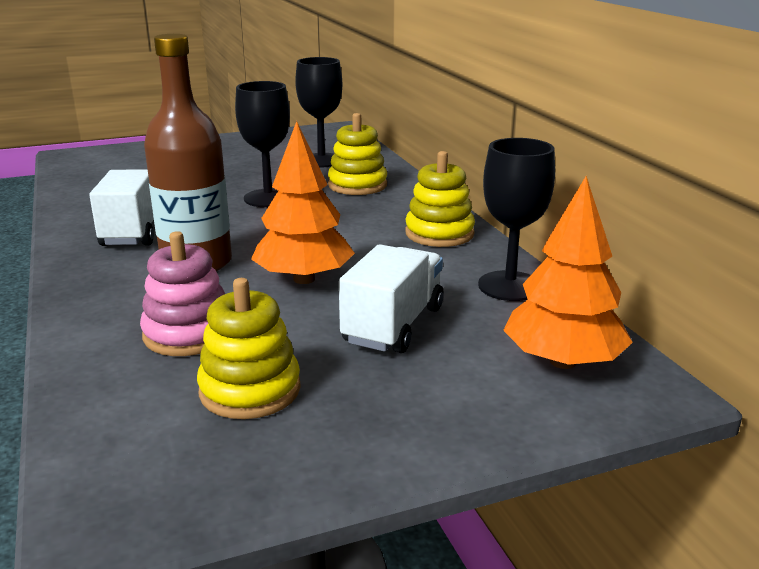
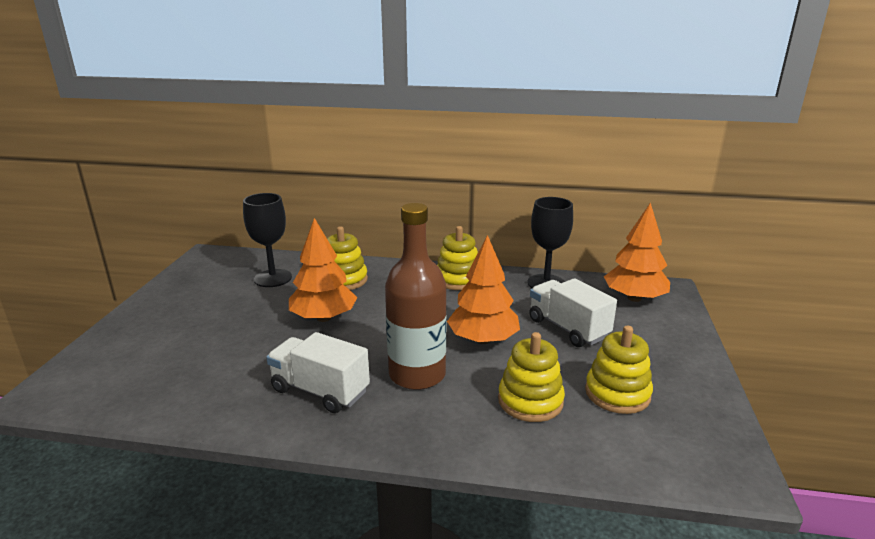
camera: 60 degrees left, 0 degrees up
pink stacking toy [140,231,225,356] -> yellow stacking toy [498,332,565,422]
black goblet [235,81,290,207] -> orange tree [289,218,357,322]

